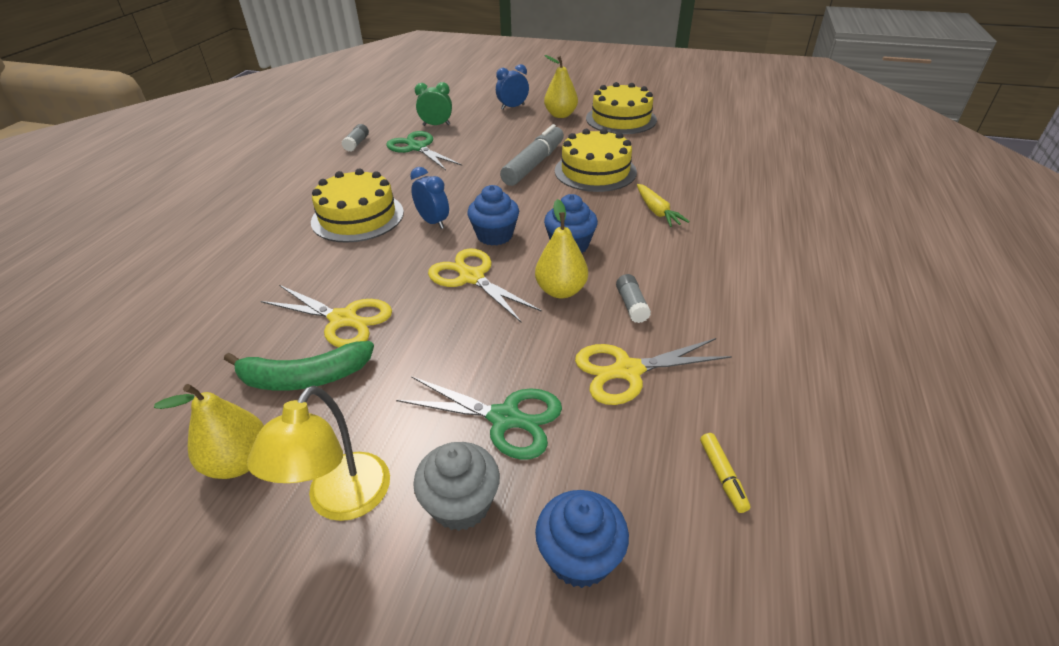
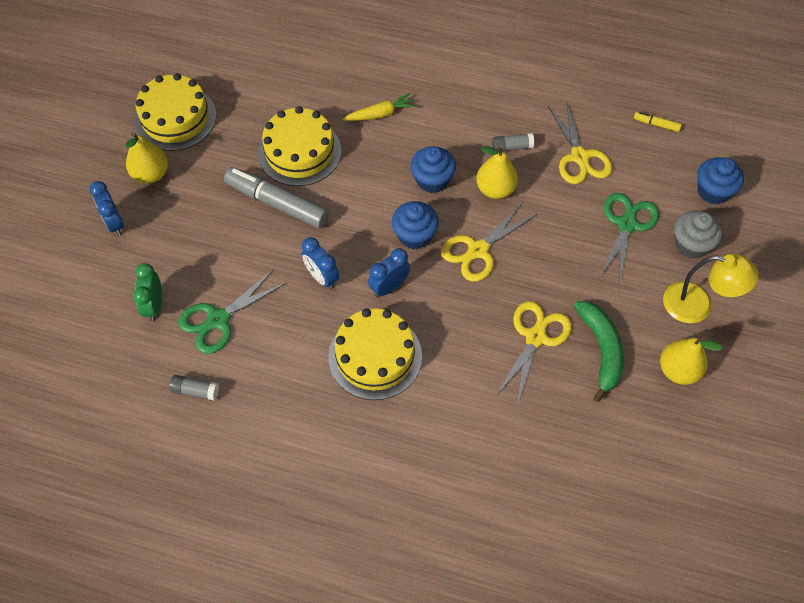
camera: 90 degrees left, 20 degrees up
yellow marker [700,433,751,513] -> yellow marker turned 150 degrees counterclockwise [634,112,682,132]
none -> blue clock [302,237,339,289]

